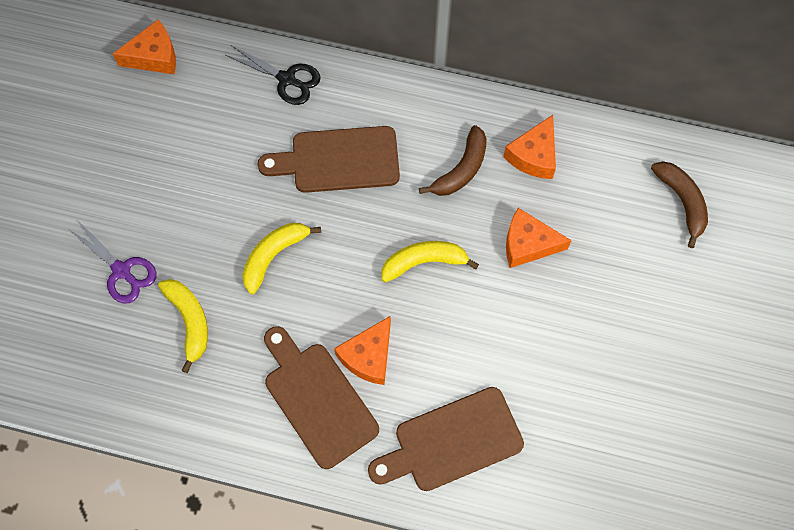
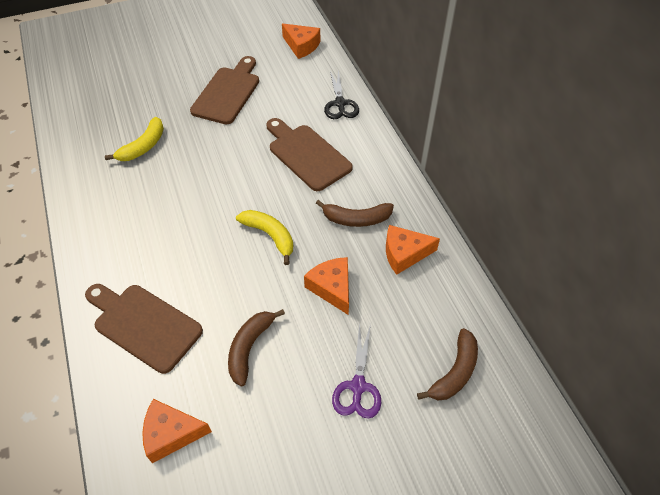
camera: 55 degrees right, 15 degrees down
purple scissors [70,220,157,303] -> purple scissors moved to [332,324,381,419]
yellow banana [242,223,321,294] -> none
brown cutting board [264,326,379,469] -> brown cutting board moved to [190,56,259,124]
orange cheese [334,316,391,385] -> orange cheese moved to [142,399,212,463]
none -> brown banana [228,309,285,386]

